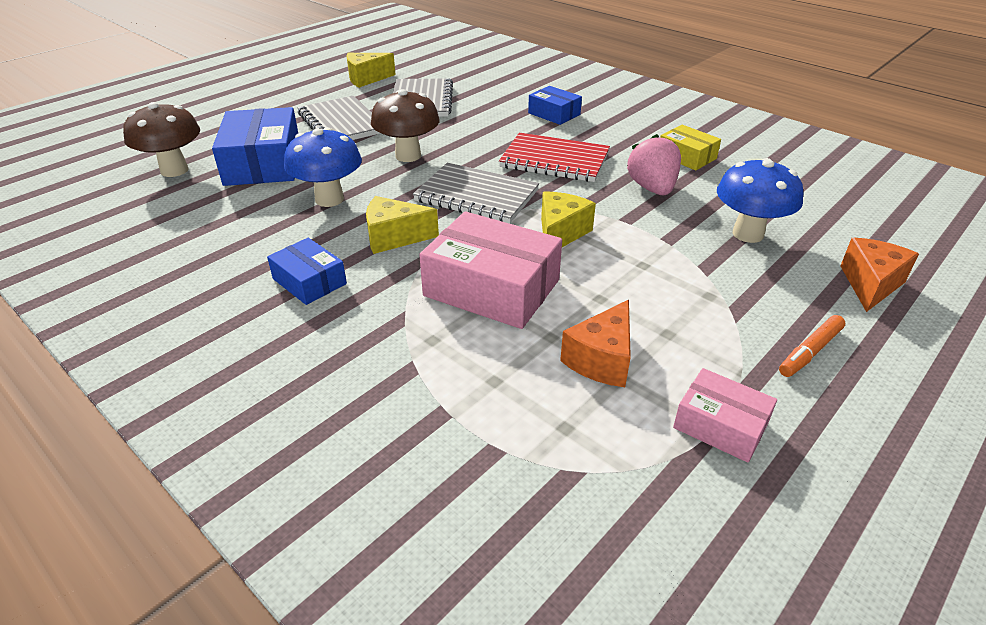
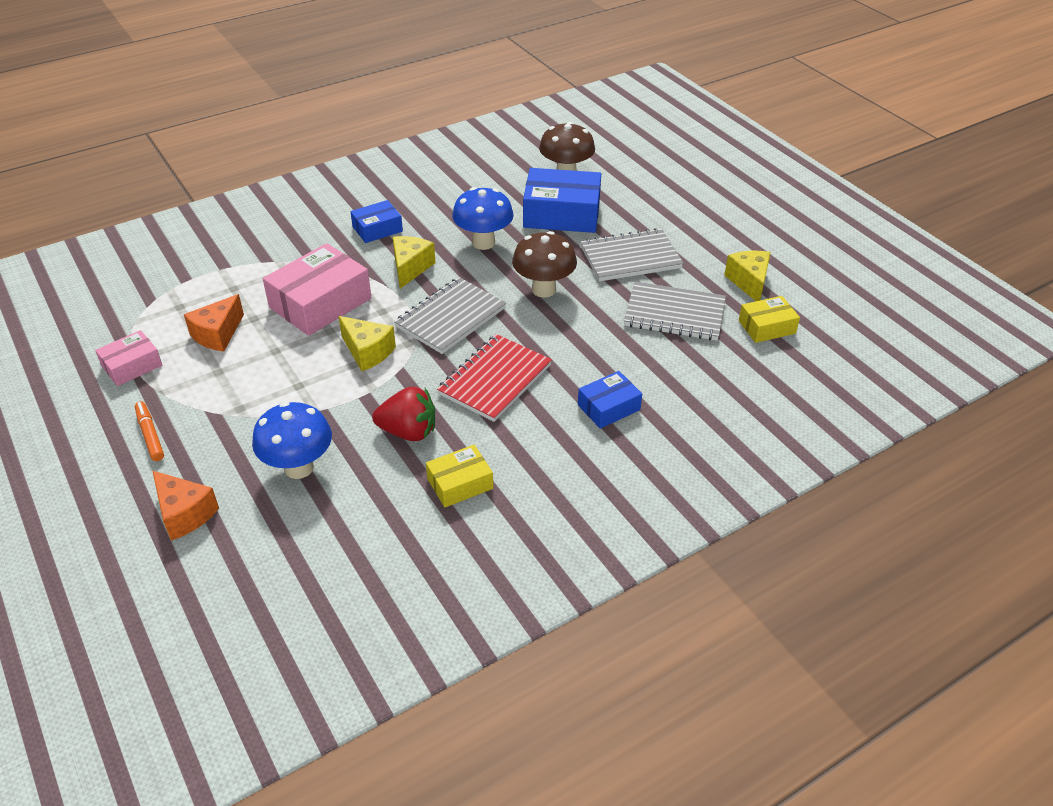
camera: 105 degrees right, 5 degrees up
orange cheese [560,300,631,387] -> orange cheese turned 105 degrees counterclockwise [184,294,244,352]
pink strawberry [627,134,681,195] -> red strawberry [372,387,435,441]
none -> yellow box [739,296,800,343]

